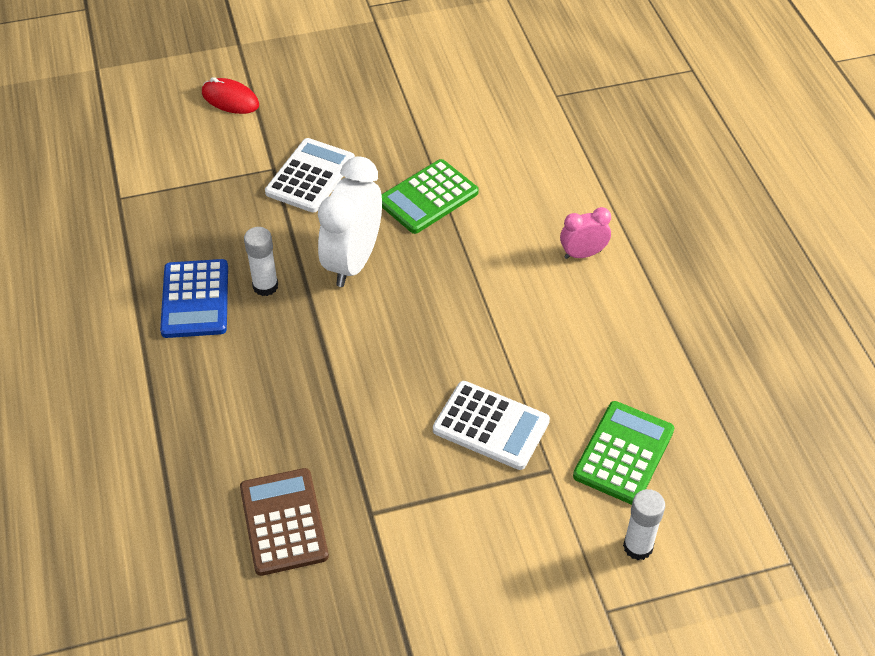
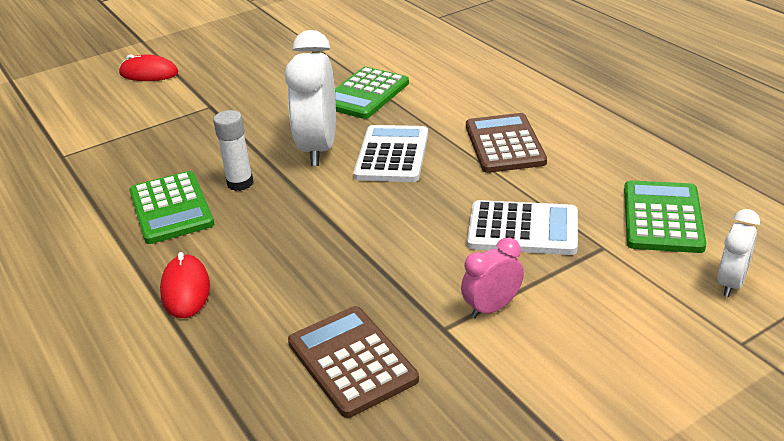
camera: 15 degrees left, 15 degrees down
blue calculator [160,259,228,338] -> green calculator [129,171,214,244]
white calculator [265,138,355,212] -> white calculator moved to [354,125,428,182]
pink clock [560,207,611,259] -> pink clock moved to [461,237,524,318]
white glue stick [623,489,665,560] -> white clock [718,209,760,297]
none -> red mouse [160,252,210,318]
none -> brown calculator [466,113,547,173]

